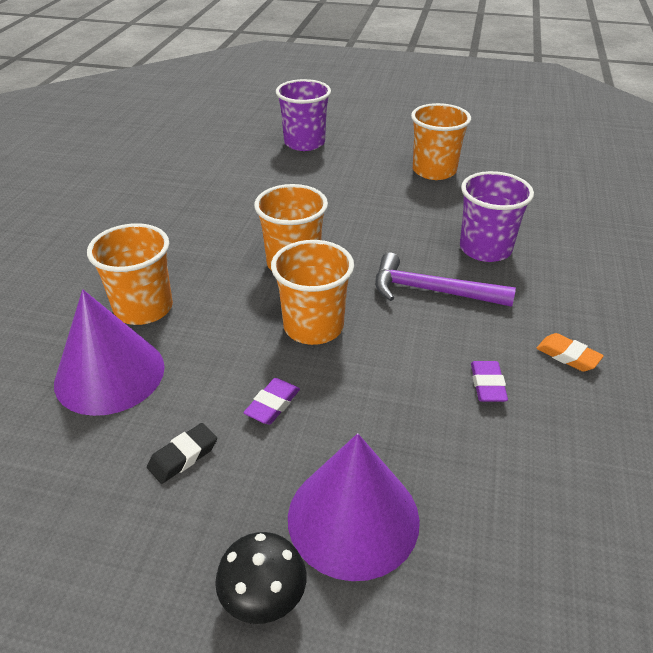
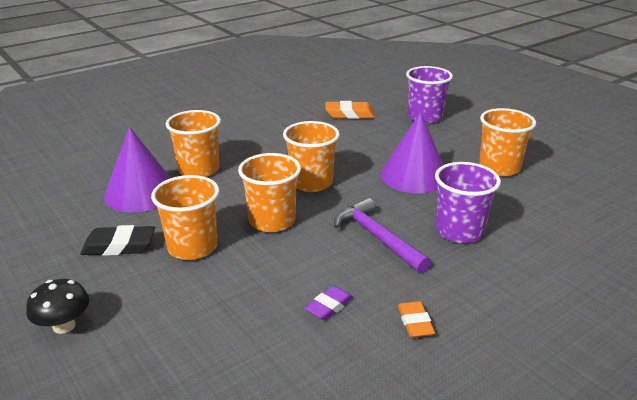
camera: 40 degrees right, 10 degrees down
black eraser [147,423,217,484] -> black eraser [80,225,155,256], size x1.52
purple eraser [243,378,300,424] -> orange cup [151,175,219,260]
purple cone [288,433,420,581] -> purple cone moved to [380,112,444,194]
none -> orange eraser [326,101,375,119]

